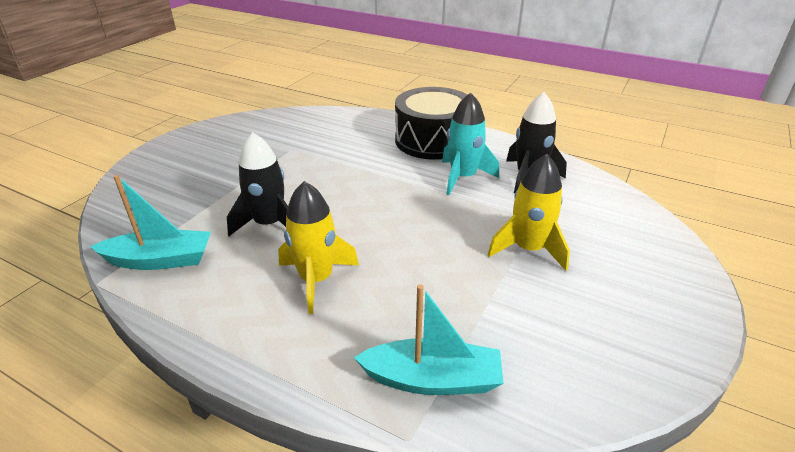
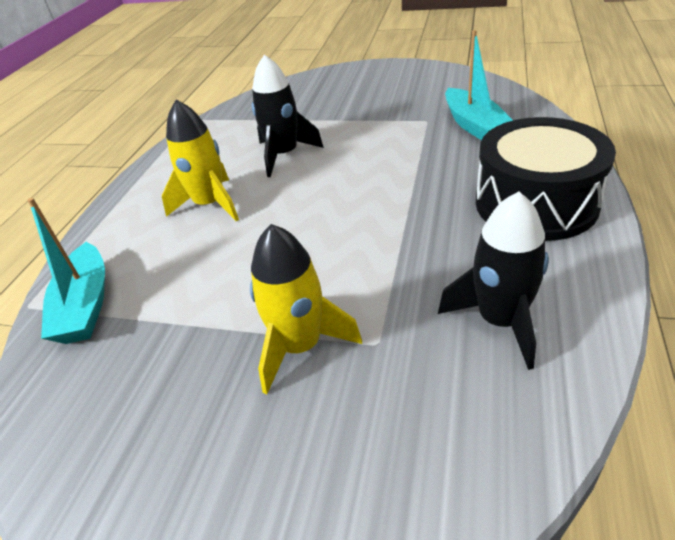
camera: 80 degrees right, 5 degrees up
turquoise boat [90,175,211,270] -> turquoise boat moved to [445,30,513,140]
turquoise rocket [442,92,499,195] -> none

